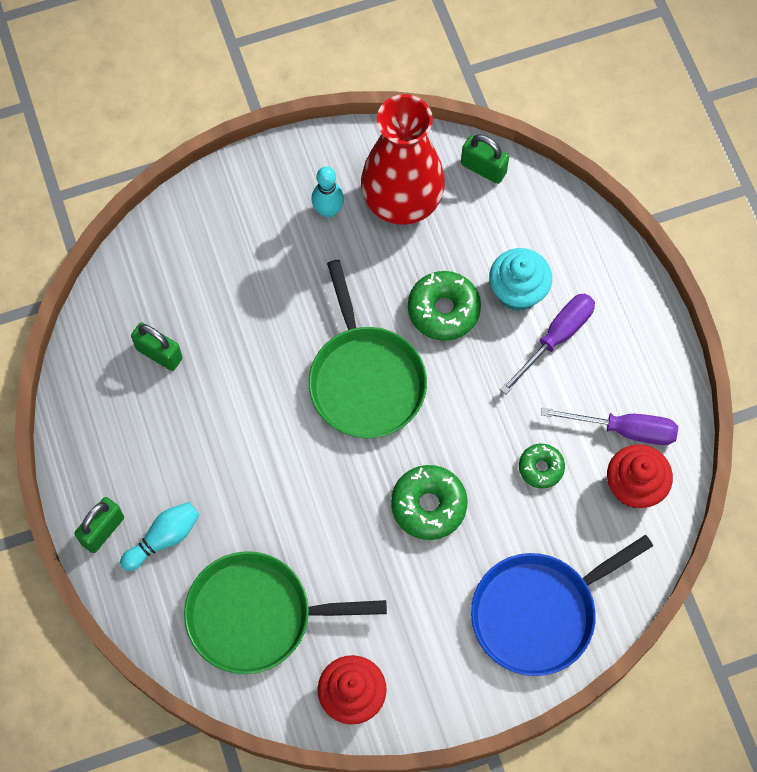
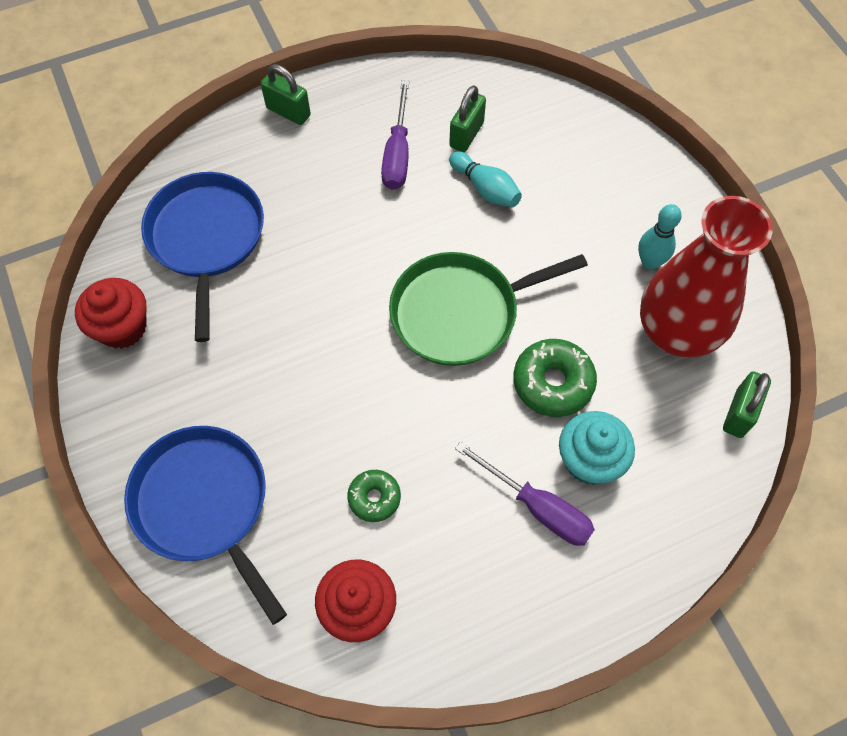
camera: 85 degrees right, 5 degrees down
turquoise bowling pin [120,502,200,571] -> turquoise bowling pin moved to [449,151,522,207]
green pan [184,551,387,674] -> blue pan [141,172,264,342]
green donut [391,465,467,540] -> none
purple screwdriver [541,407,678,445] -> purple screwdriver moved to [381,80,409,190]

